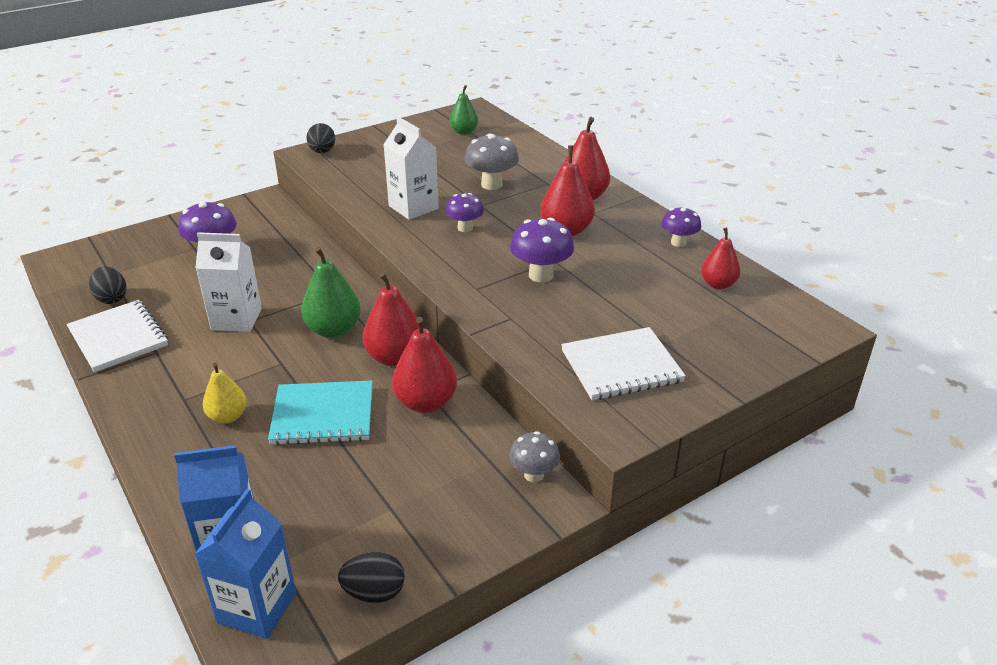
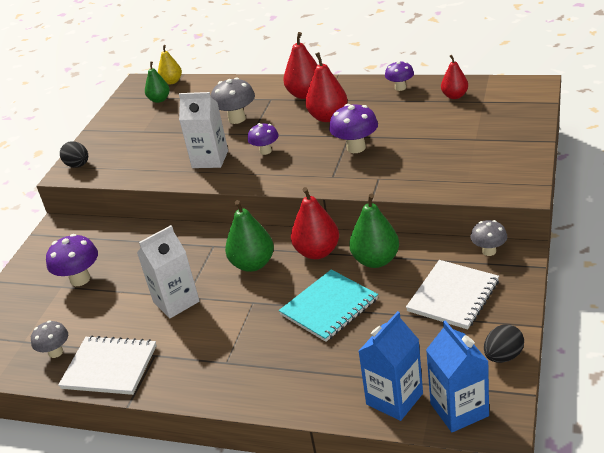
camera: 35 degrees left, 0 degrees up
black egg [89,267,127,304] -> grey mushroom [31,320,68,358]
yellow pear [203,363,247,423] -> yellow pear moved to [158,45,182,84]
red pear [392,317,457,413] -> green pear [349,194,399,268]
white notebook [561,327,686,400] -> white notebook moved to [406,260,499,330]

